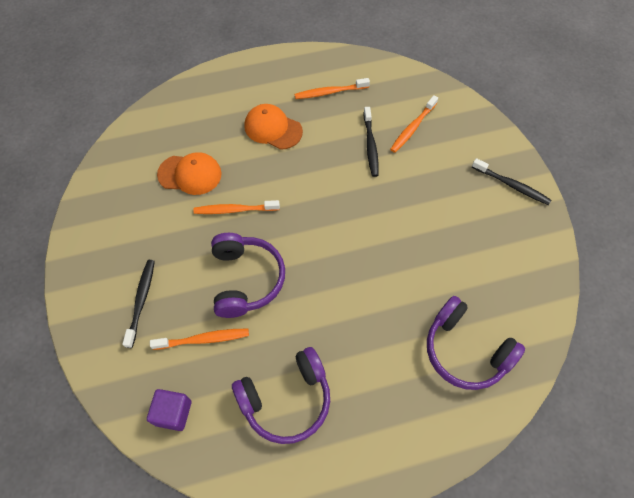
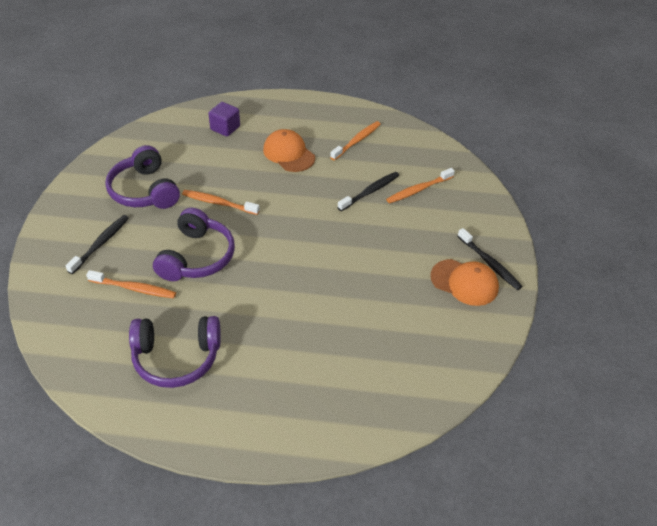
camera: 20 degrees right, 15 degrees down
purple cube [147,389,191,431] -> purple cube moved to [208,102,240,137]
orange cap [157,152,222,195] -> orange cap moved to [431,259,499,306]
orange toothbrush [294,78,370,99] -> orange toothbrush turned 120 degrees clockwise [330,121,381,160]
black toothbrush [364,107,379,177] -> black toothbrush turned 150 degrees counterclockwise [337,172,399,211]
purple headphones [427,296,525,390] -> purple headphones moved to [105,145,180,209]

